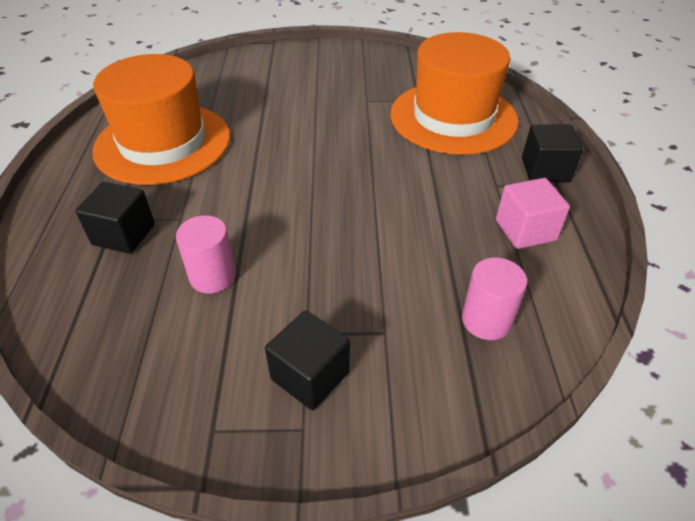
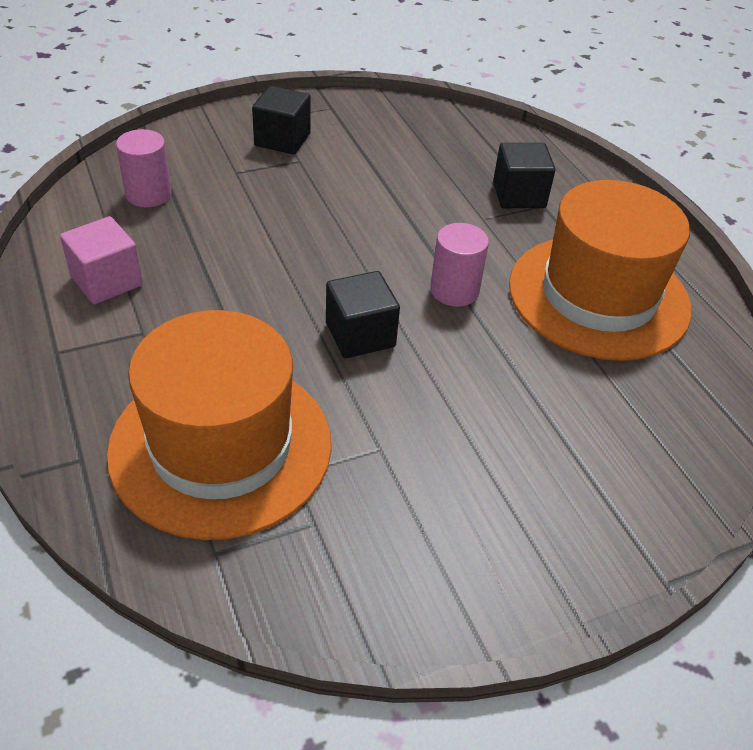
camera: 155 degrees right, 0 degrees up
pink cylinder [176,215,236,293] -> pink cylinder moved to [430,223,489,307]
black cube [522,124,583,183] -> black cube moved to [326,271,400,358]

